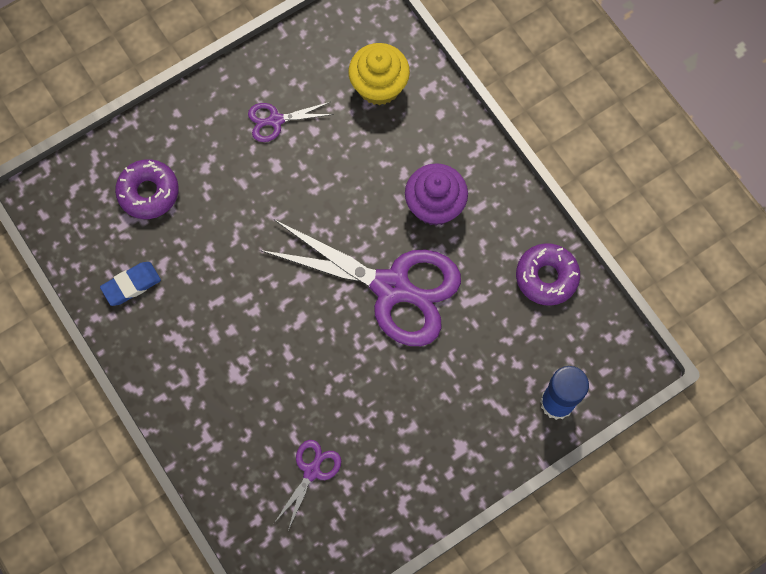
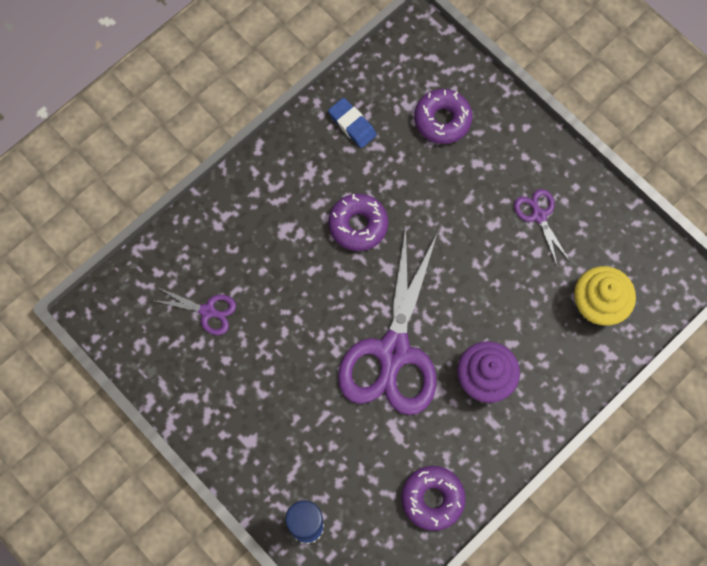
camera: 80 degrees right, 0 degrees up
none -> purple donut [329,194,388,251]

